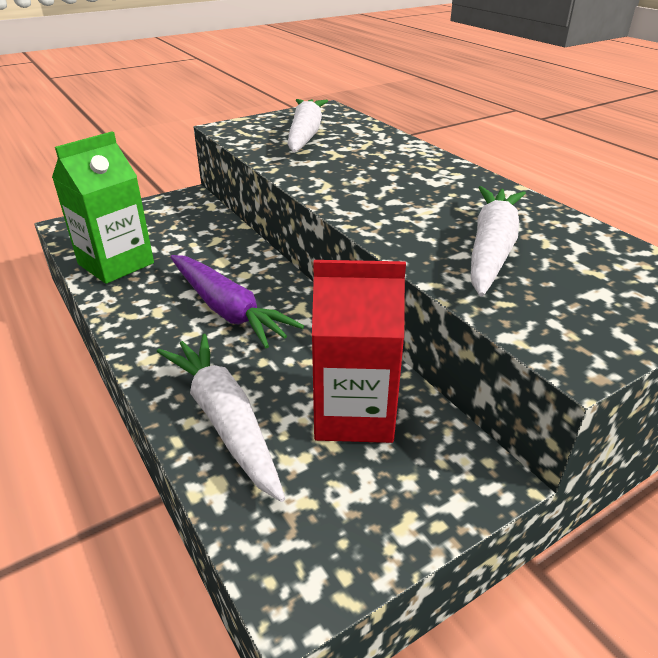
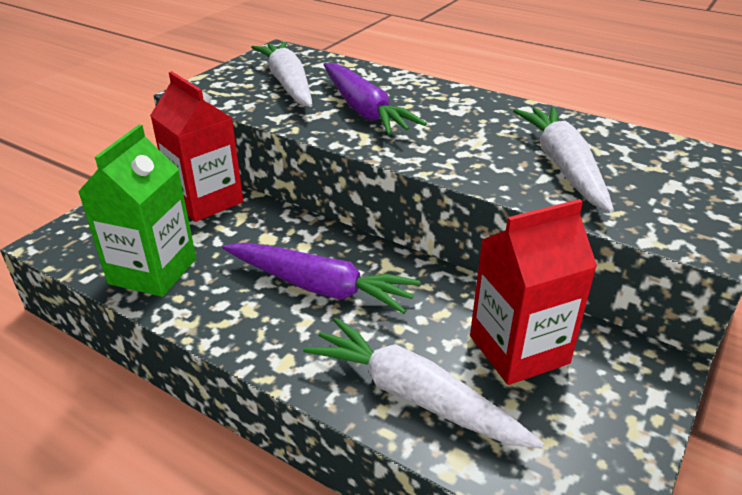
camera: 25 degrees left, 0 degrees up
none -> red carton [150,71,243,222]
none -> purple carrot [323,63,427,135]

